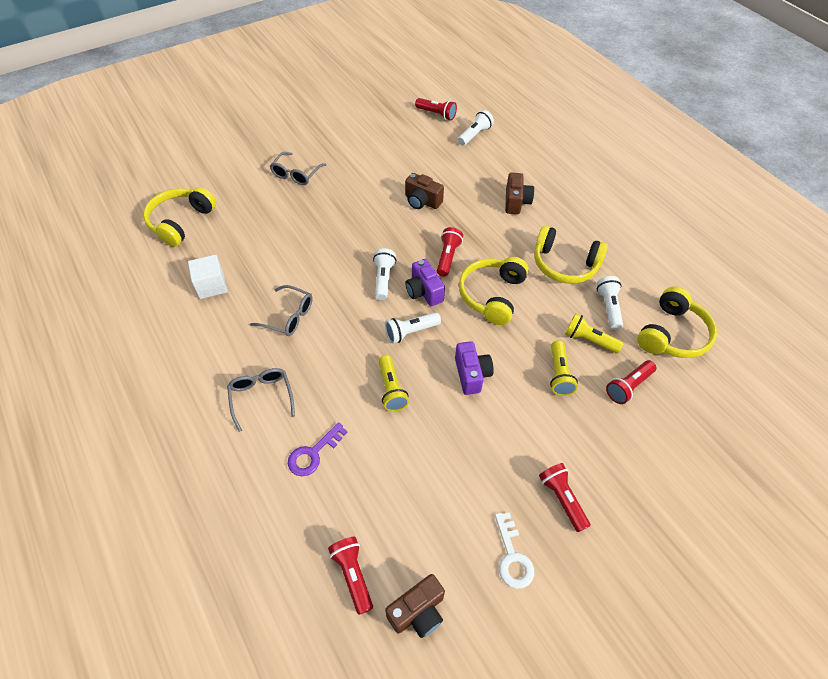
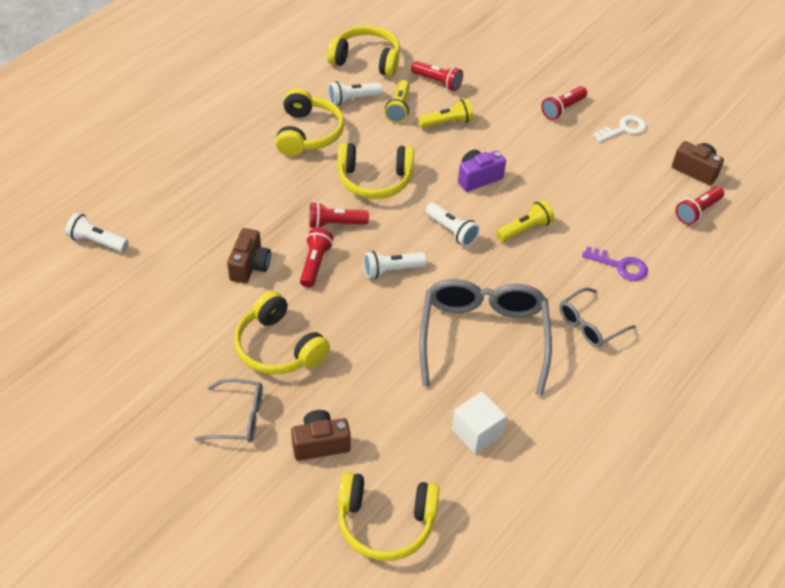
camera: 110 degrees left, 5 degrees down
grey glasses [250,285,313,336] -> grey glasses [420,279,552,396], size x1.93
purple camera [405,259,445,306] -> none
red flashlight [415,98,457,121] -> red flashlight moved to [300,228,333,288]
brown camera [505,172,534,214] -> brown camera moved to [291,410,351,461]
none -> yellow headphones [234,291,330,375]

